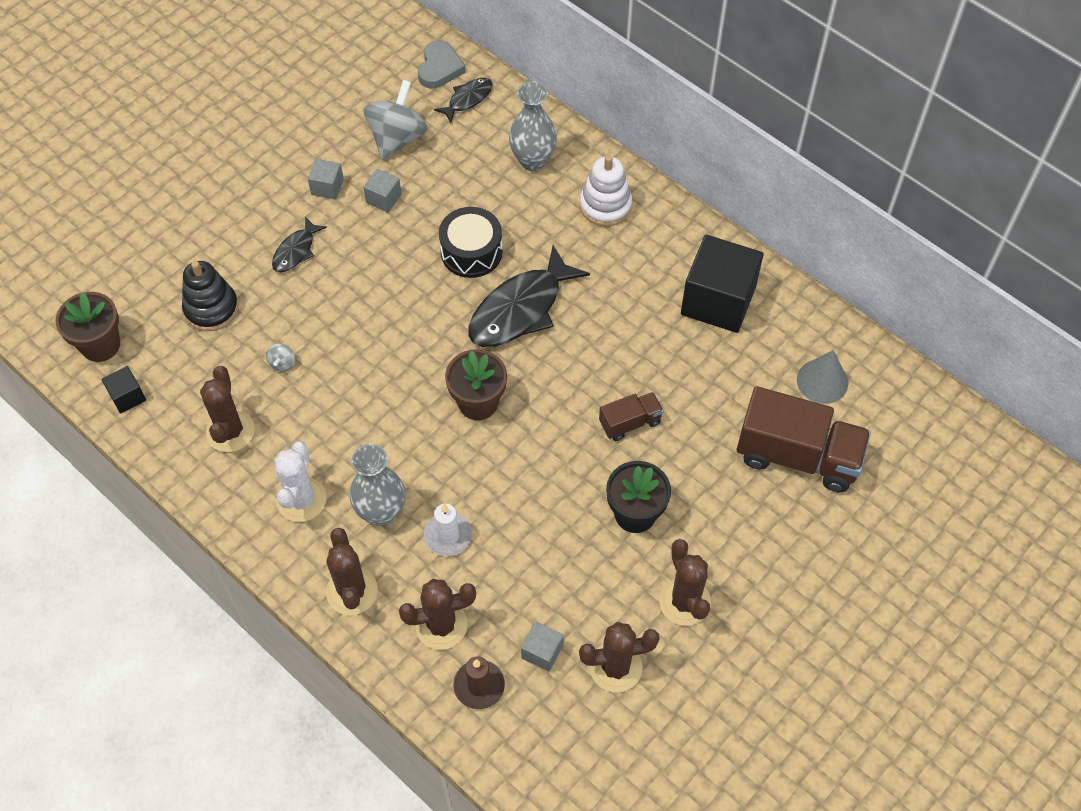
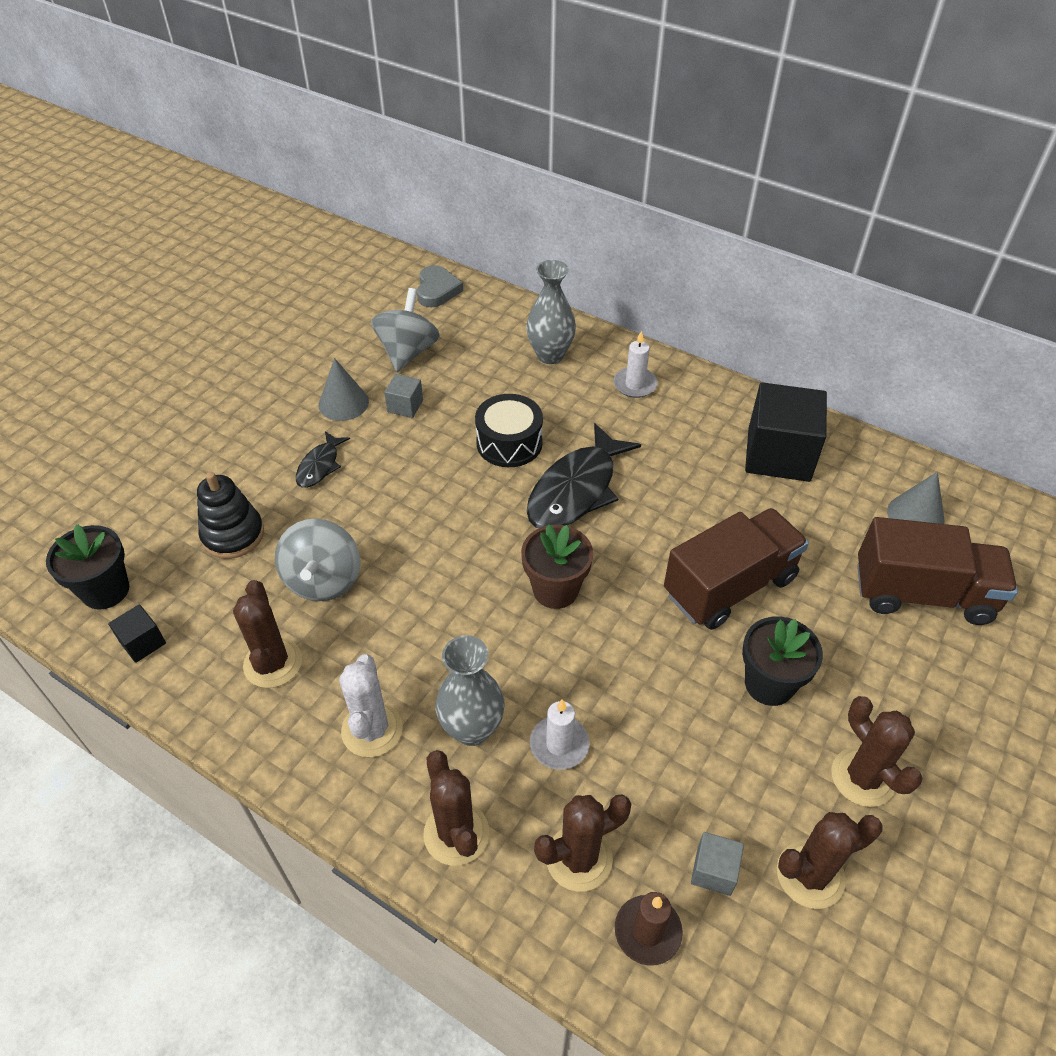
camera: 10 degrees left, 10 degrees down
brown flower pot [56,292,120,362] -> black flower pot [46,524,129,610]
grey spinning top [266,344,295,372] -> grey spinning top [275,519,361,601], size x2.44
grey cube [308,159,344,200] -> grey cone [319,358,369,421]
black fish [434,78,493,123] -> none
white stacking toy [580,155,632,226] -> white candle [614,331,658,398]
brown truck [599,392,664,441] -> brown truck [664,508,809,630], size x2.00

